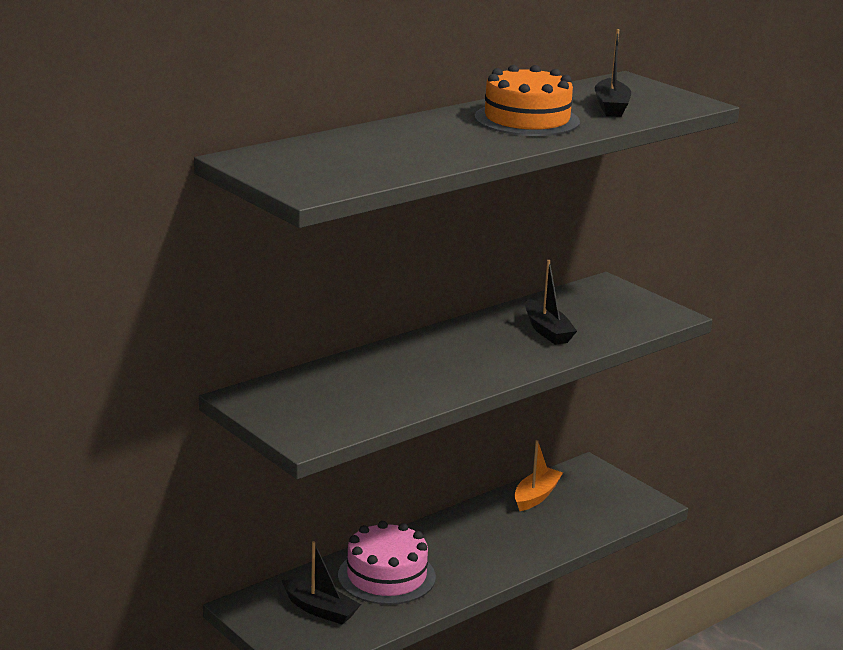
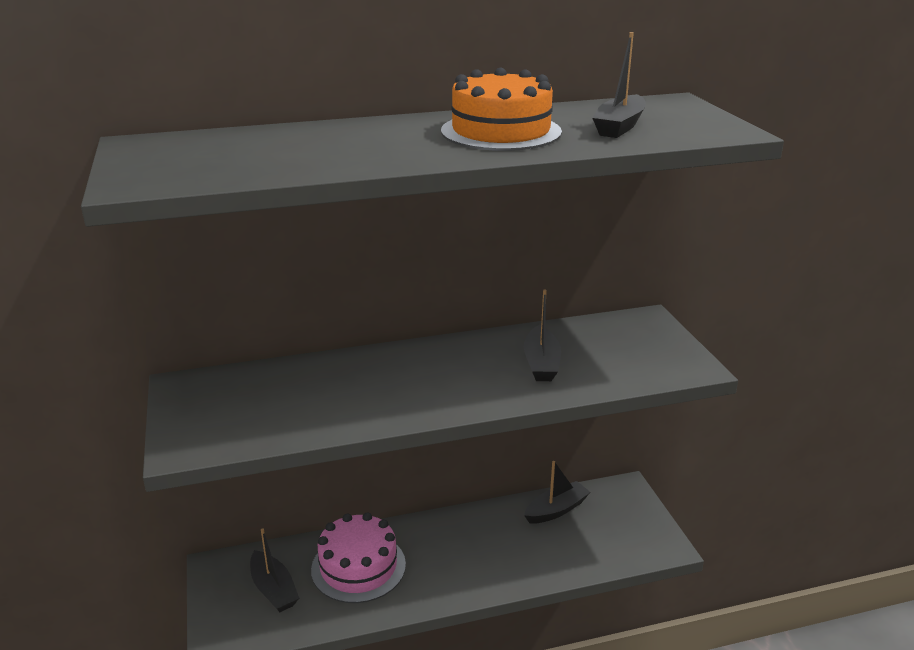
camera: 25 degrees right, 5 degrees up
orange boat [514,440,563,511] -> black boat [524,461,590,523]

